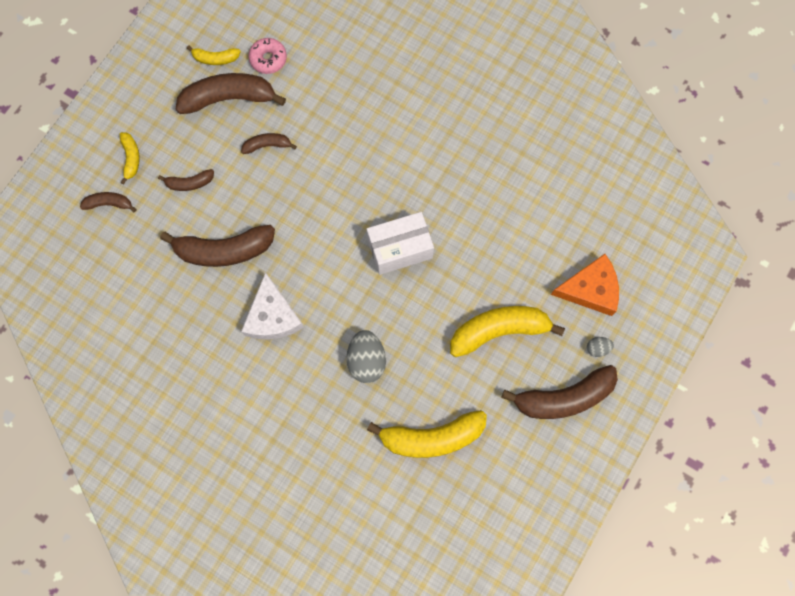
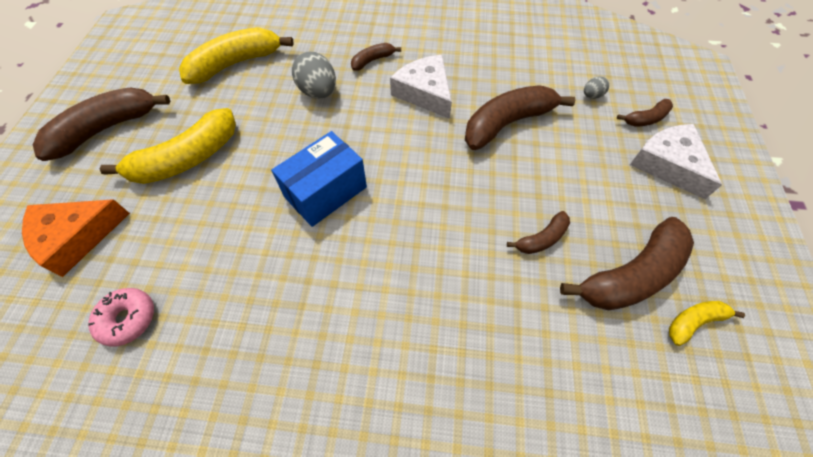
camera: 155 degrees right, 15 degrees down
yellow banana [120,132,140,185] -> white cheese [630,124,722,199]
brown banana [158,169,214,191] -> brown banana moved to [351,43,401,71]
pink donut [249,38,287,74] -> pink donut moved to [88,288,154,347]
white box [367,212,434,275] -> blue box [271,131,367,227]
grey egg [587,337,614,357] -> grey egg moved to [584,76,609,99]

